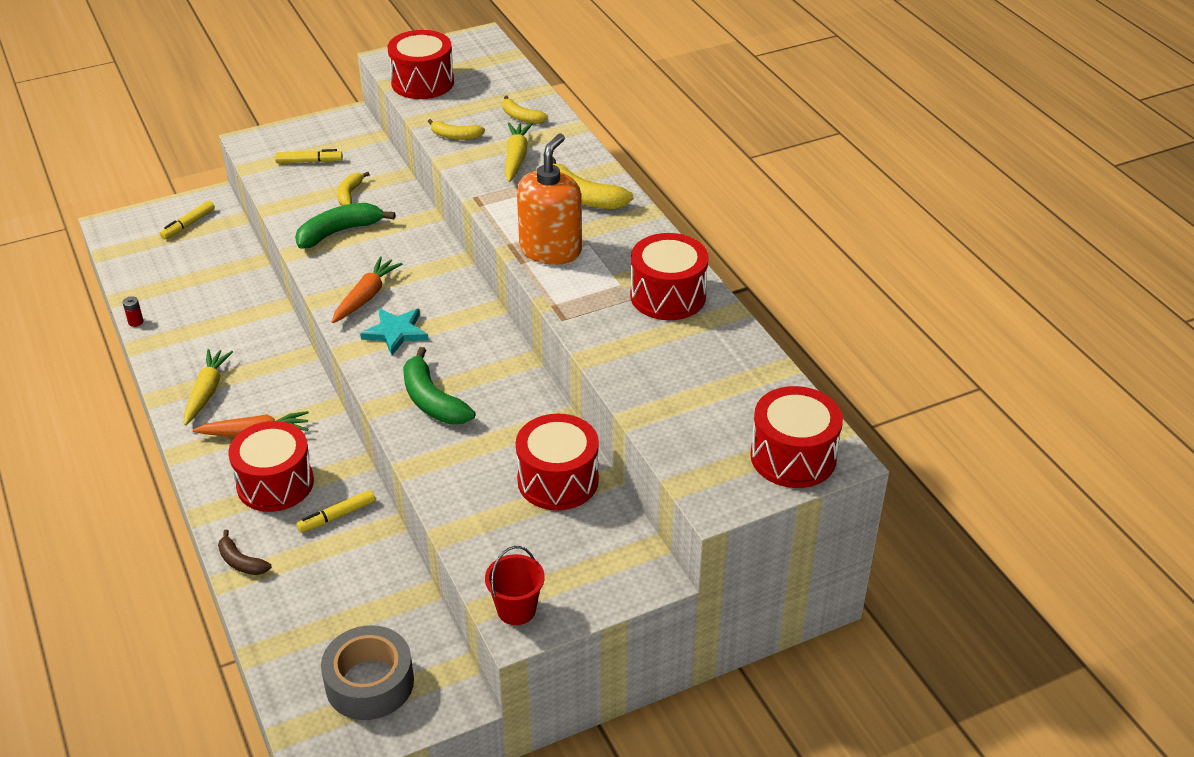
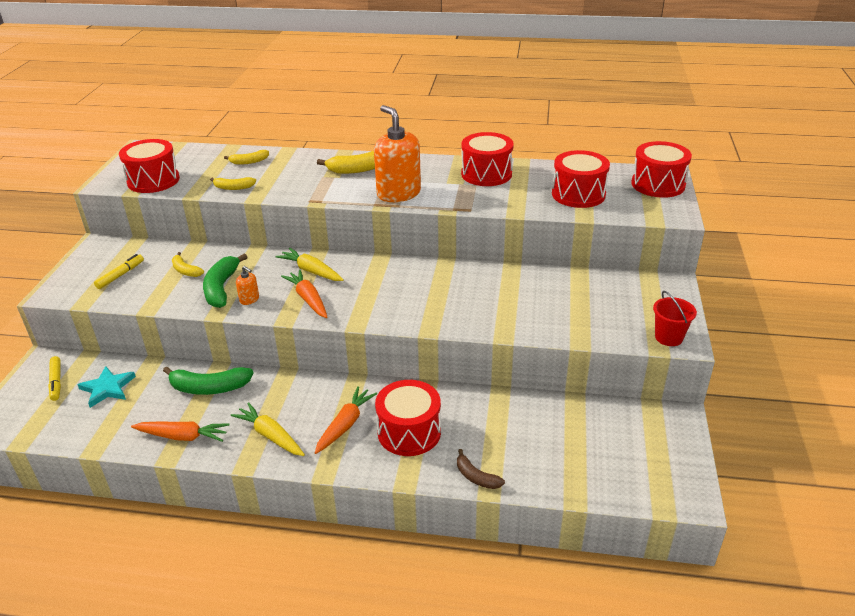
camera: 55 degrees left, 5 degrees down
red battery [123,296,143,327] -> none
brown banana [218,530,271,575] -> brown banana turned 60 degrees clockwise [457,449,505,489]
yellow marker [296,490,375,533] -> none
grey tape [321,625,414,720] -> none
turquoise star [360,308,429,355] -> turquoise star moved to [77,366,136,408]
green banana [403,347,475,425] -> green banana moved to [163,366,254,395]
yellow banana [428,119,485,140] -> yellow banana turned 45 degrees clockwise [210,177,256,190]
yellow carrot [505,122,533,182] -> yellow carrot moved to [276,248,344,281]
red drum [516,414,599,510] -> red drum moved to [552,150,610,208]
none -> orange carrot [131,421,229,442]
none -> orange soap dispenser [236,266,259,305]

